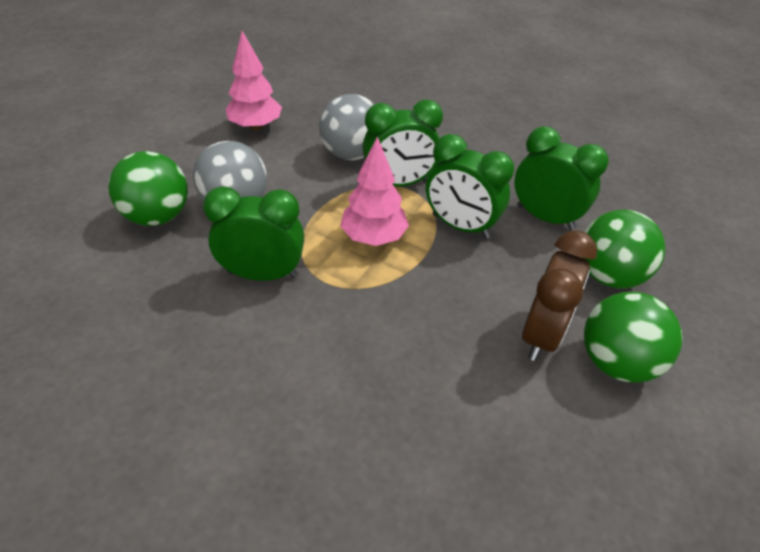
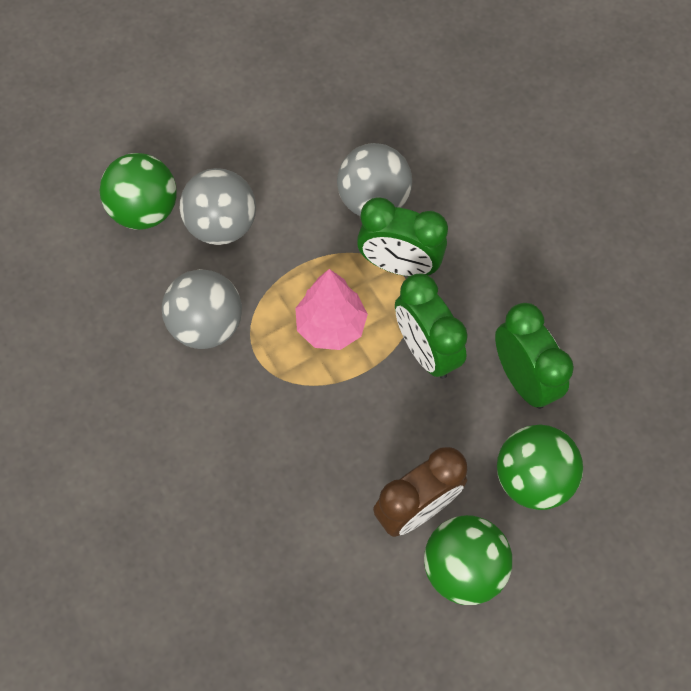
camera: 30 degrees right, 20 degrees up
green clock [203,186,304,281] -> grey ball [162,269,242,349]
pink tree [225,31,282,130] -> none

